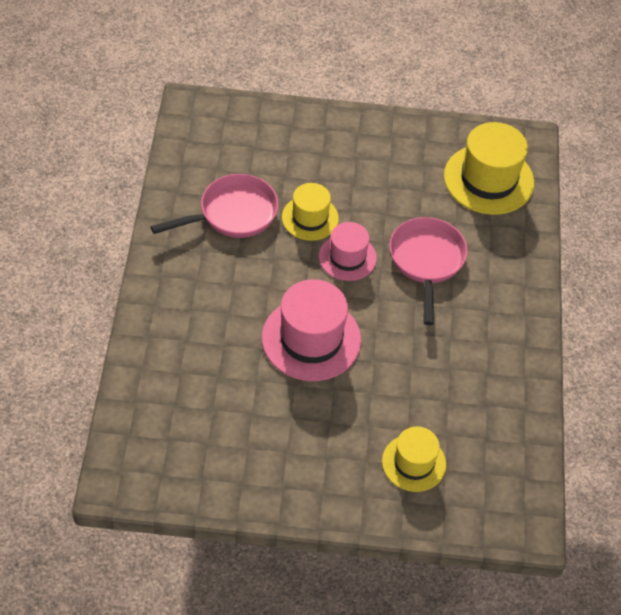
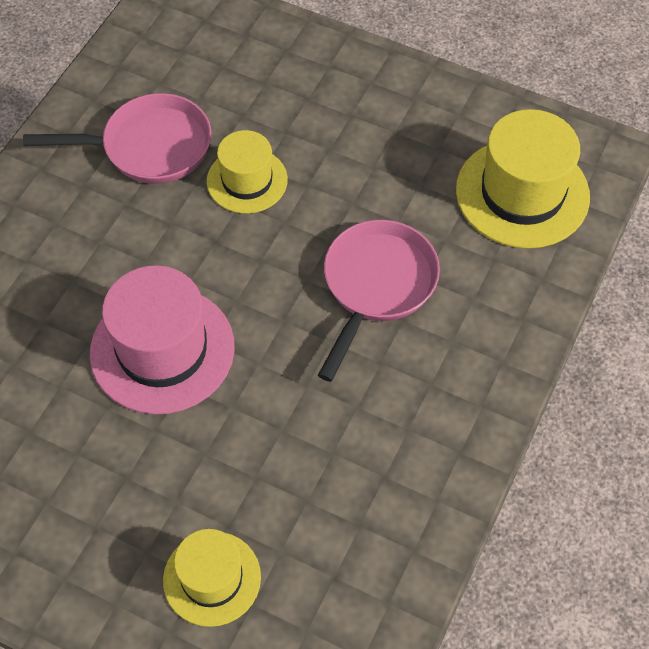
camera: 25 degrees right, 5 degrees up
pink hat [319,222,377,281] -> none

